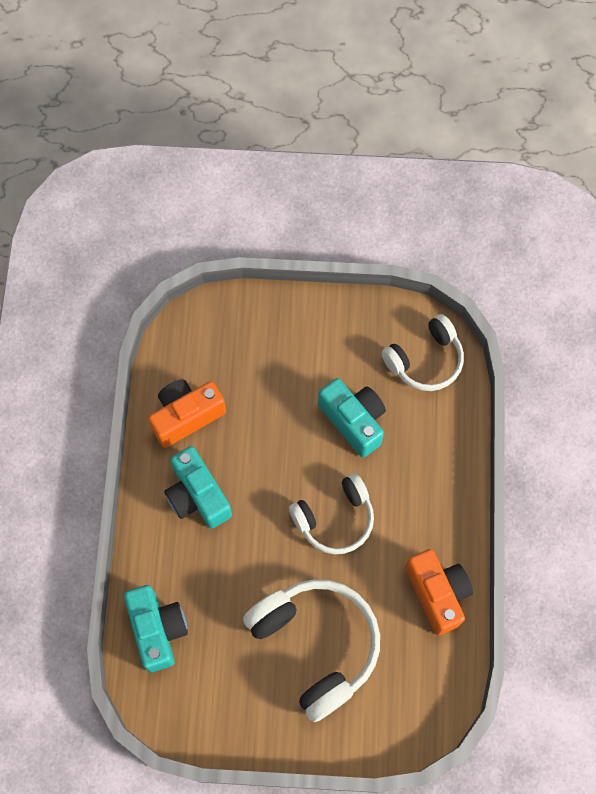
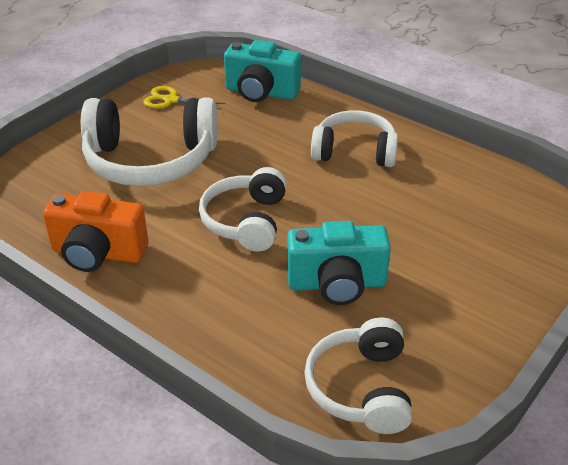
camera: 125 degrees right, 30 degrees down
orange camera [148,379,226,448] -> none
turquoise camera [164,446,232,529] -> white headphones [311,110,398,167]
none -> yellow scissors [144,86,225,110]

